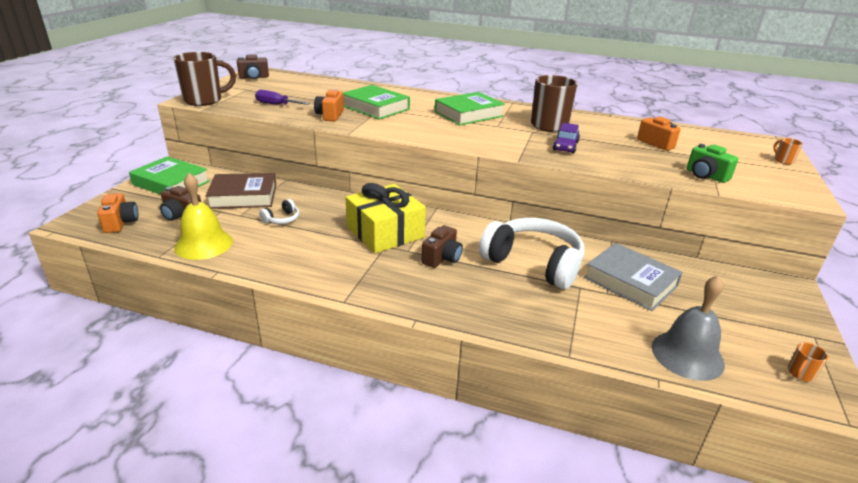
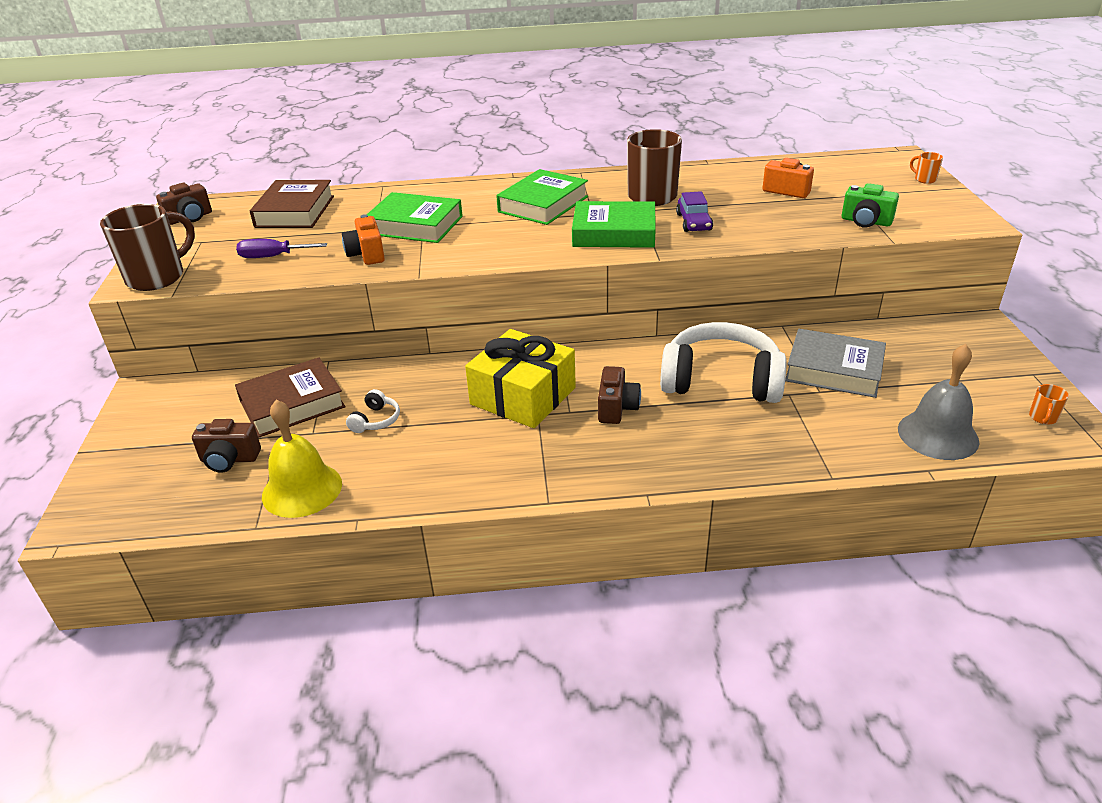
camera: 20 degrees left, 5 degrees up
orange camera [97,193,138,233] -> none
green book [129,156,210,195] -> green book moved to [572,201,656,248]
none -> brown book [250,180,334,228]

